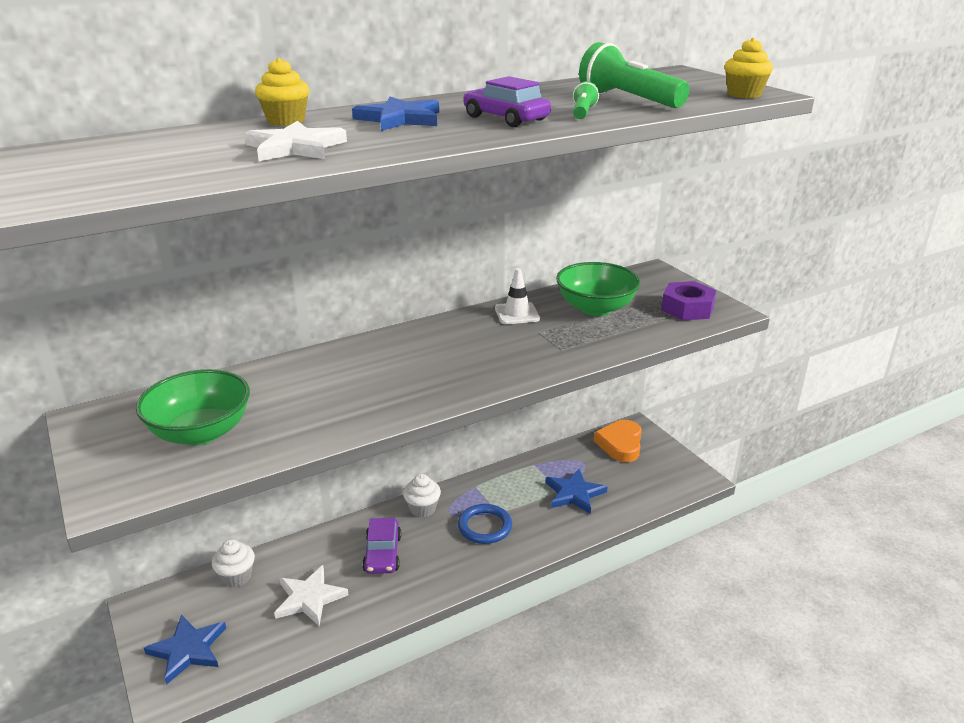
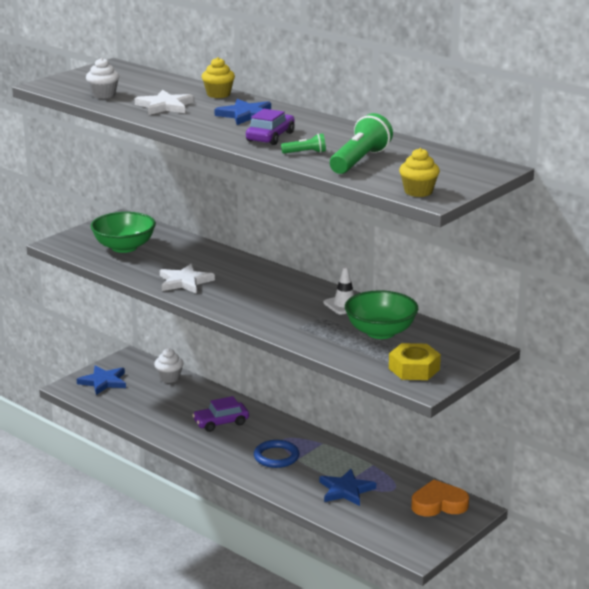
camera: 70 degrees right, 5 degrees down
white star [274,565,349,626] -> white star moved to [160,264,215,294]
white cupcake [403,474,441,518] -> white cupcake moved to [86,58,119,99]
purple nut [661,281,716,320] -> yellow nut [389,343,441,380]

